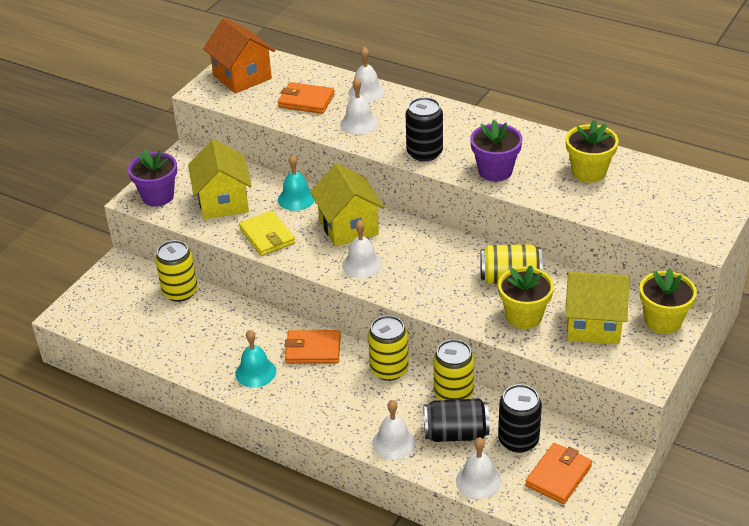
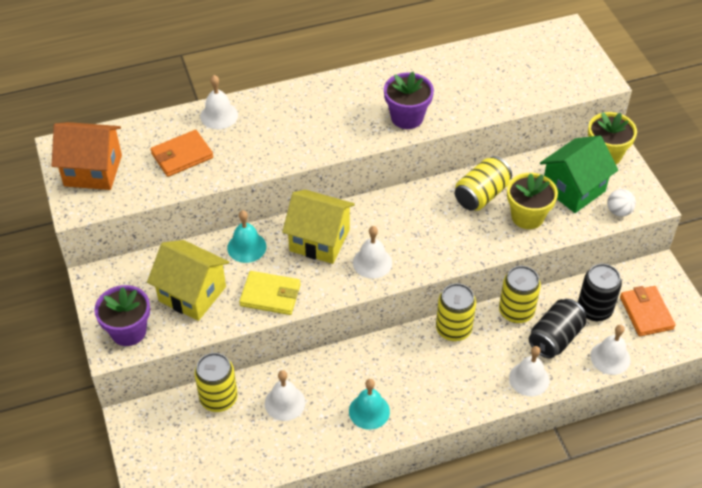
camera: 50 degrees left, 10 degrees up
orange wallet [284,330,341,364] -> none
white bell [340,77,378,135] -> white bell moved to [265,370,306,421]
black can [406,97,443,161] -> none
yellow house [565,272,630,344] -> green house [540,135,618,213]
yellow flower pot [566,119,619,183] -> none
none -> white ball [607,189,636,217]

